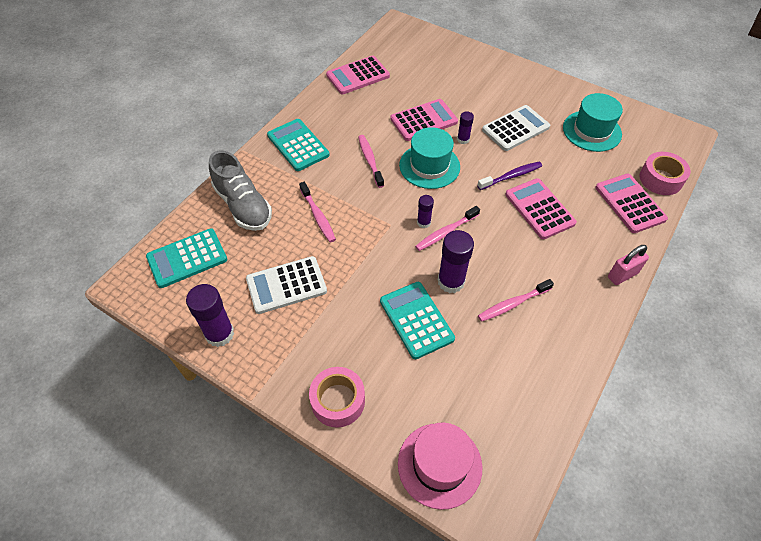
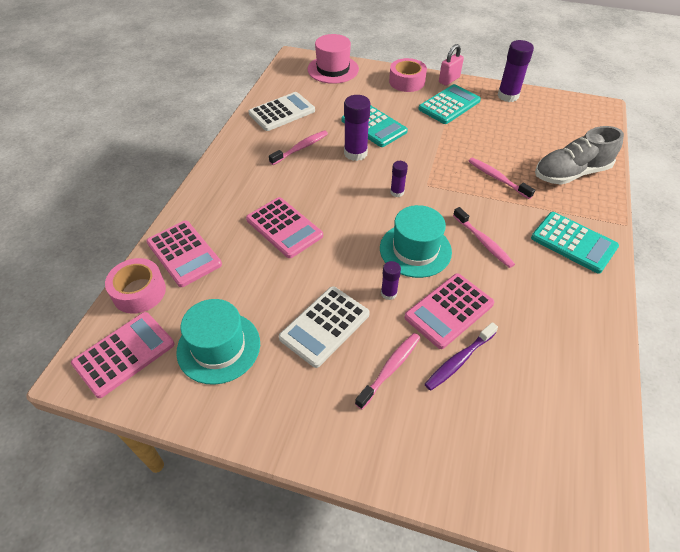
camera: 165 degrees right, 5 degrees down
turquoise calculator [146,228,227,288] -> turquoise calculator moved to [418,84,481,124]
grey shoe [209,150,272,231] -> grey shoe turned 60 degrees counterclockwise [535,126,624,185]
white calculator [246,256,327,314] -> white calculator moved to [248,92,315,131]
pink calculator [326,56,390,94] -> pink calculator moved to [71,312,174,398]
pink toothbrush [415,206,480,251] -> pink toothbrush moved to [355,333,420,409]
purple toothbrush [477,162,542,190] -> purple toothbrush moved to [425,322,498,391]
pink padlock [608,245,649,285] -> pink padlock moved to [439,44,464,86]

